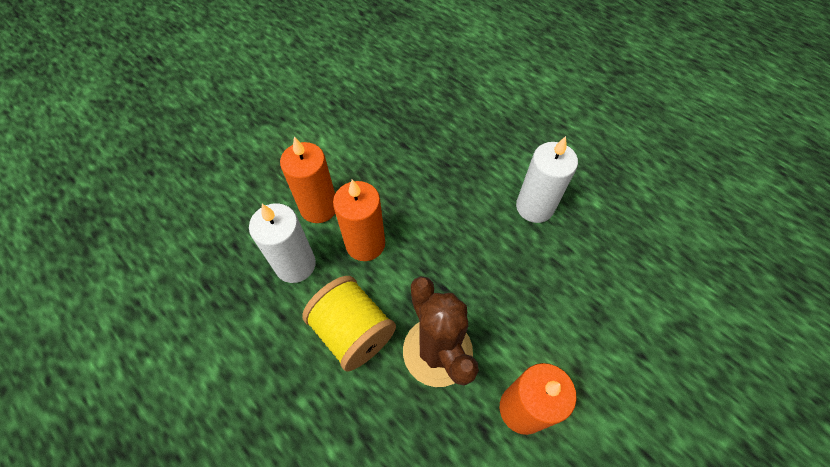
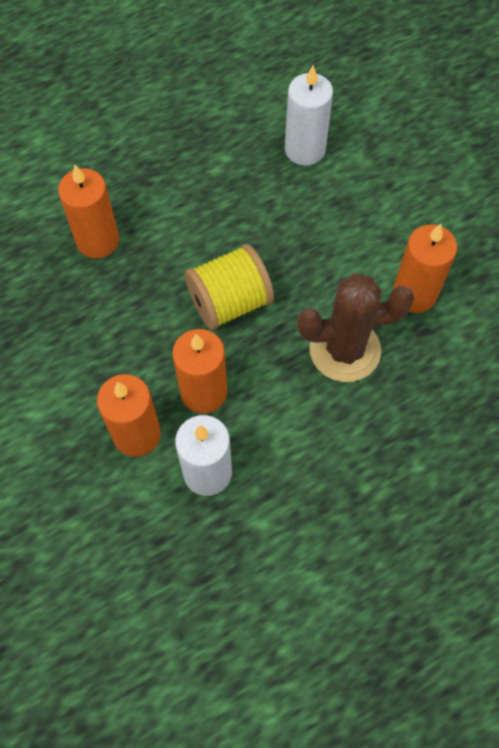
camera: 75 degrees left, 5 degrees up
yellow spool [302,276,396,372] -> yellow spool moved to [185,244,274,330]
white candle [516,136,578,223] -> white candle moved to [285,65,333,166]
none -> orange candle [58,165,119,259]

